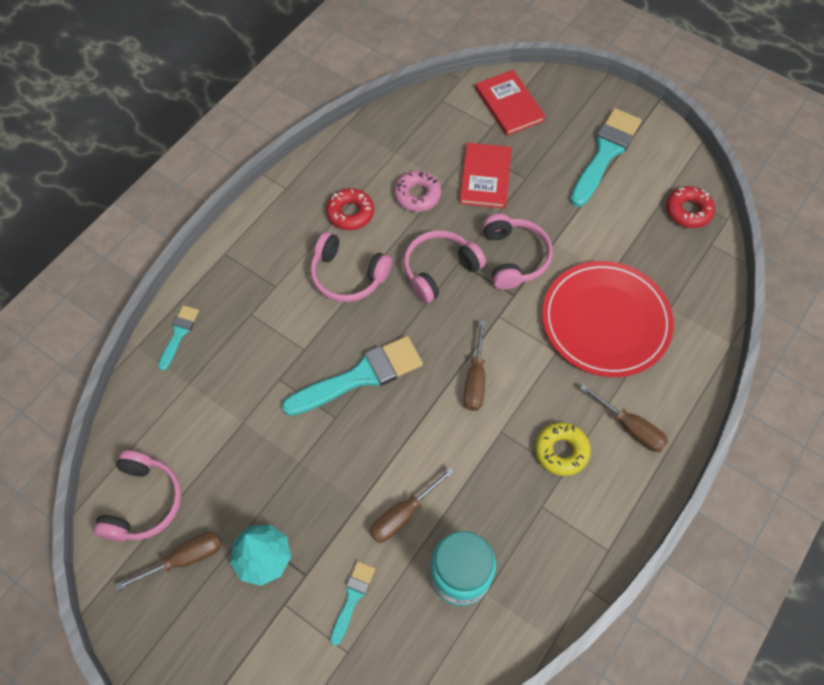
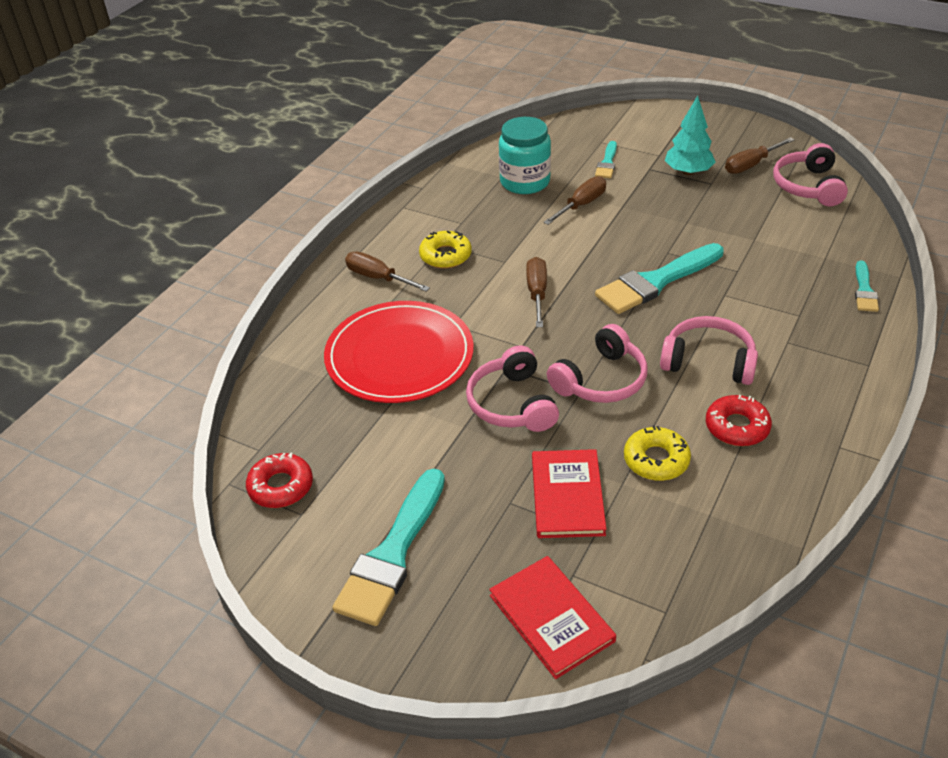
camera: 175 degrees right, 20 degrees down
pink donut [394,171,441,212] -> yellow donut [624,425,691,481]

